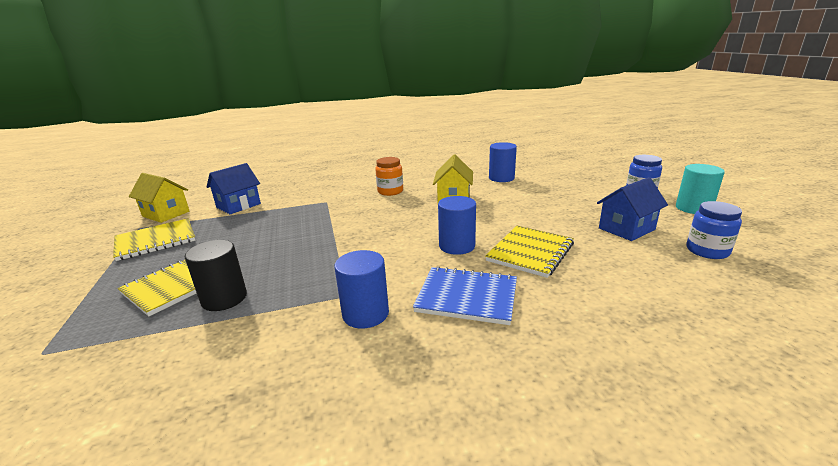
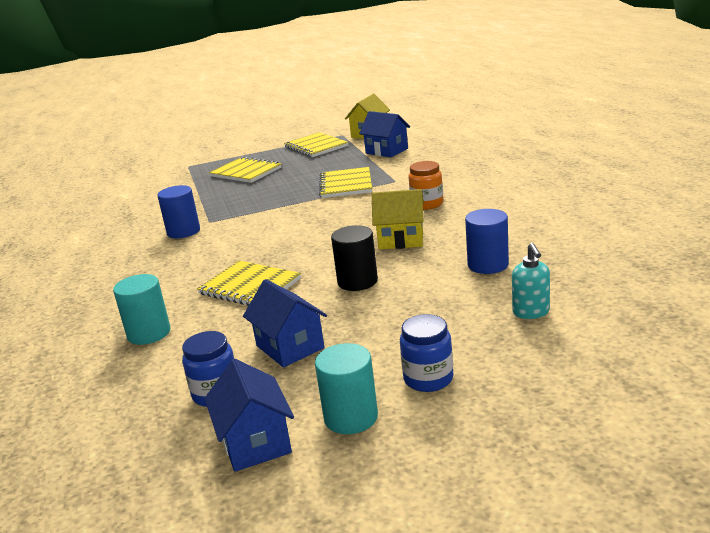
camera: 90 degrees right, 0 degrees up
black cylinder [185,240,247,311] -> black cylinder moved to [331,225,378,291]
blue notebook [413,266,517,325] -> none
blue cylinder [438,196,476,255] -> none
none -> turquoise cylinder [113,274,170,345]
none -> blue house [205,359,294,472]
none -> yellow notebook [319,167,372,198]
none -> turquoise soap dispenser [512,243,550,319]

